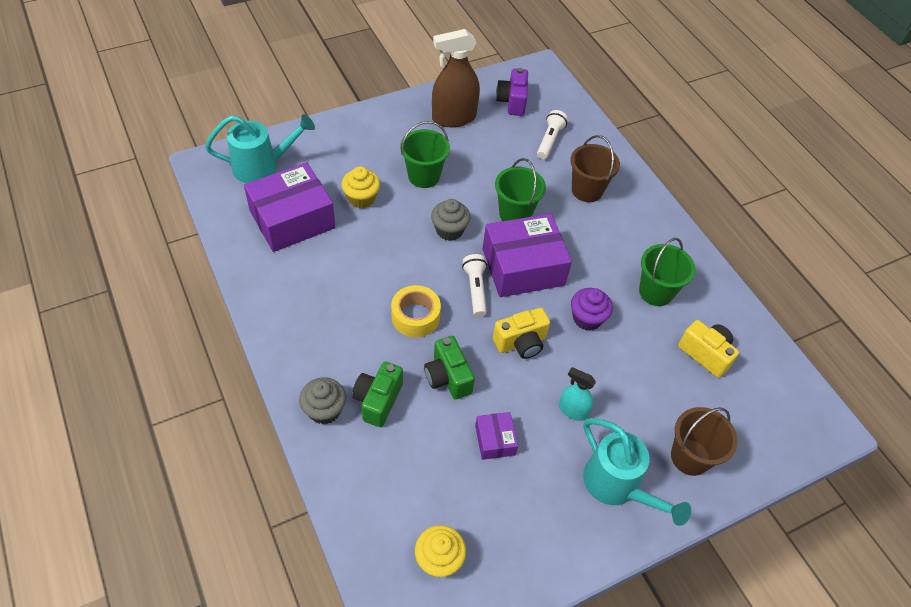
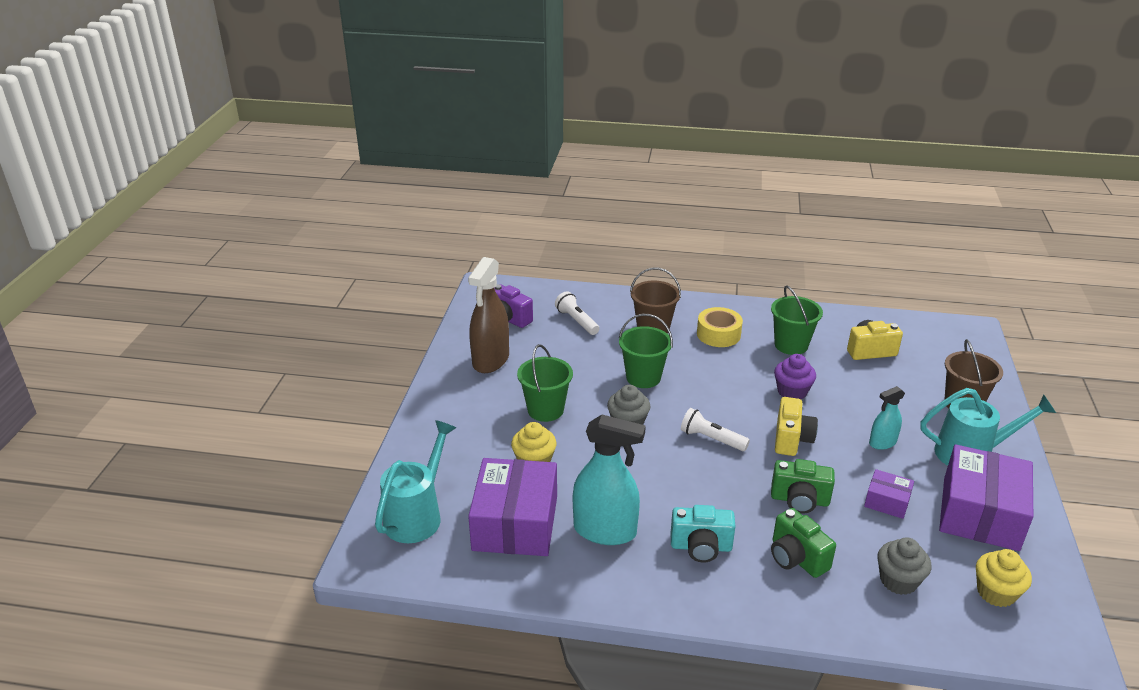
camera: 50 degrees left, 20 degrees down
grey cupcake [299,377,346,424] -> grey cupcake moved to [877,537,931,595]
yellow tape [391,285,441,337] -> yellow tape moved to [697,307,743,347]
purple box [483,214,572,297] -> purple box moved to [939,444,1033,551]
none -> turquoise spray bottle [573,415,646,545]
none -> turquoise camera [671,505,736,563]

